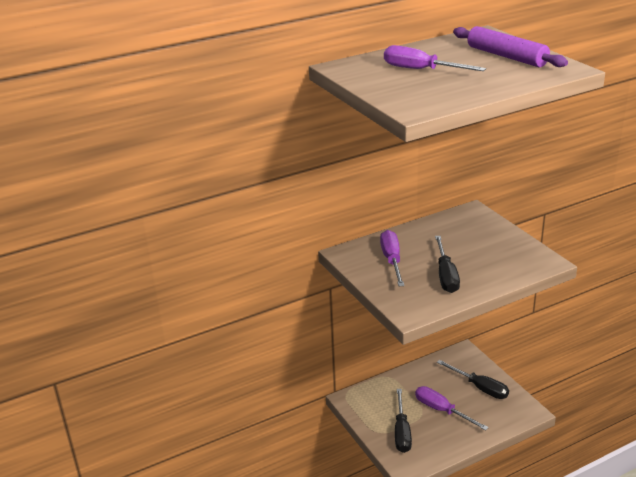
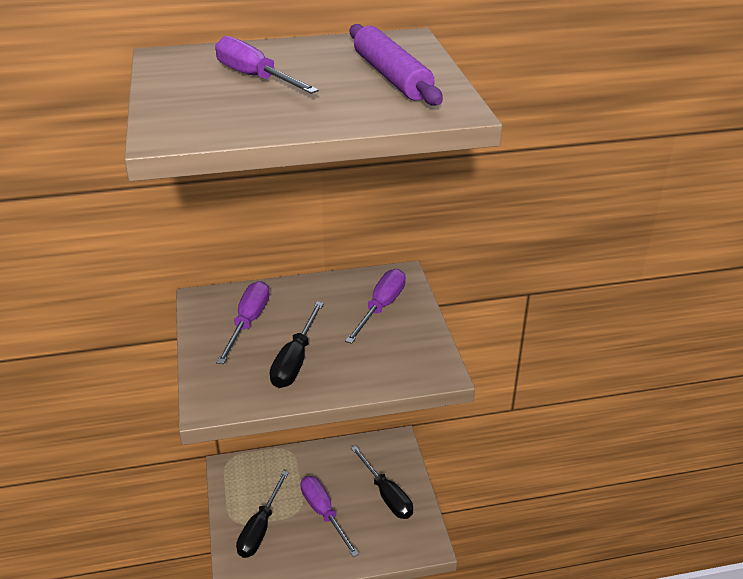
camera: 15 degrees right, 5 degrees up
none -> purple screwdriver [345,269,406,344]

